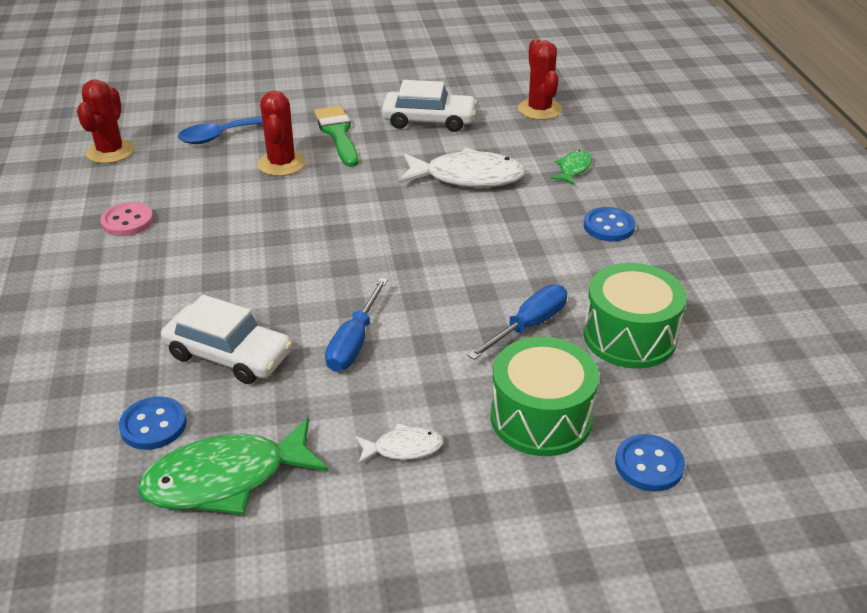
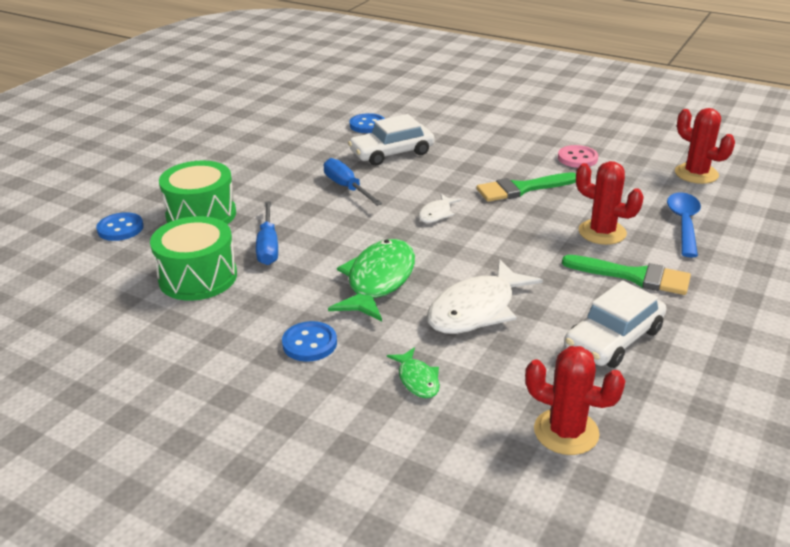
camera: 130 degrees right, 5 degrees down
green fish [138,417,329,514] -> green fish moved to [328,239,415,322]
white fish [355,423,444,465] -> white fish moved to [418,194,461,223]
none -> green brush [476,172,576,202]

